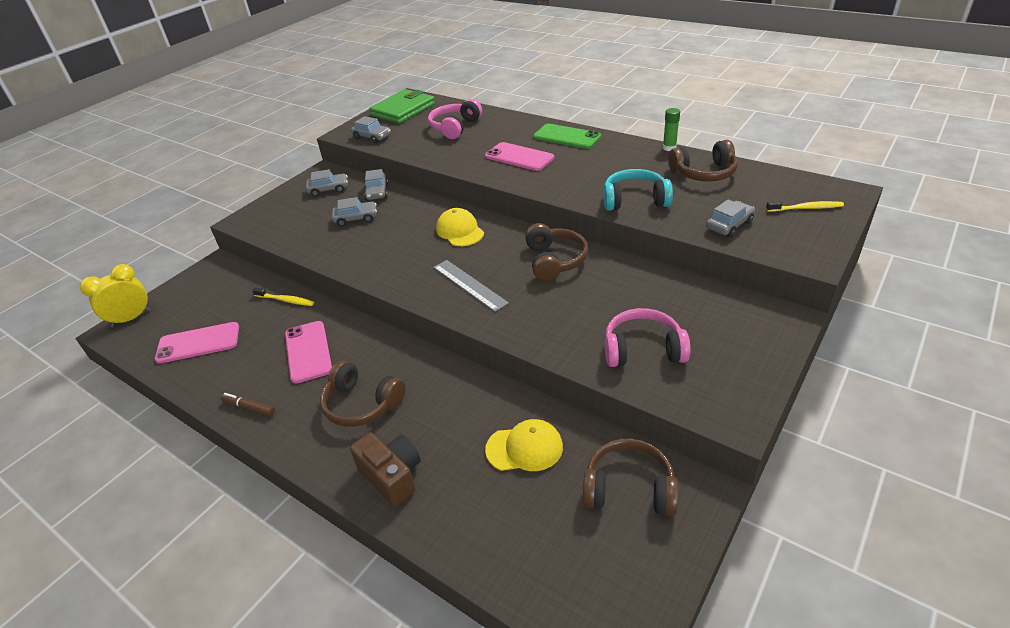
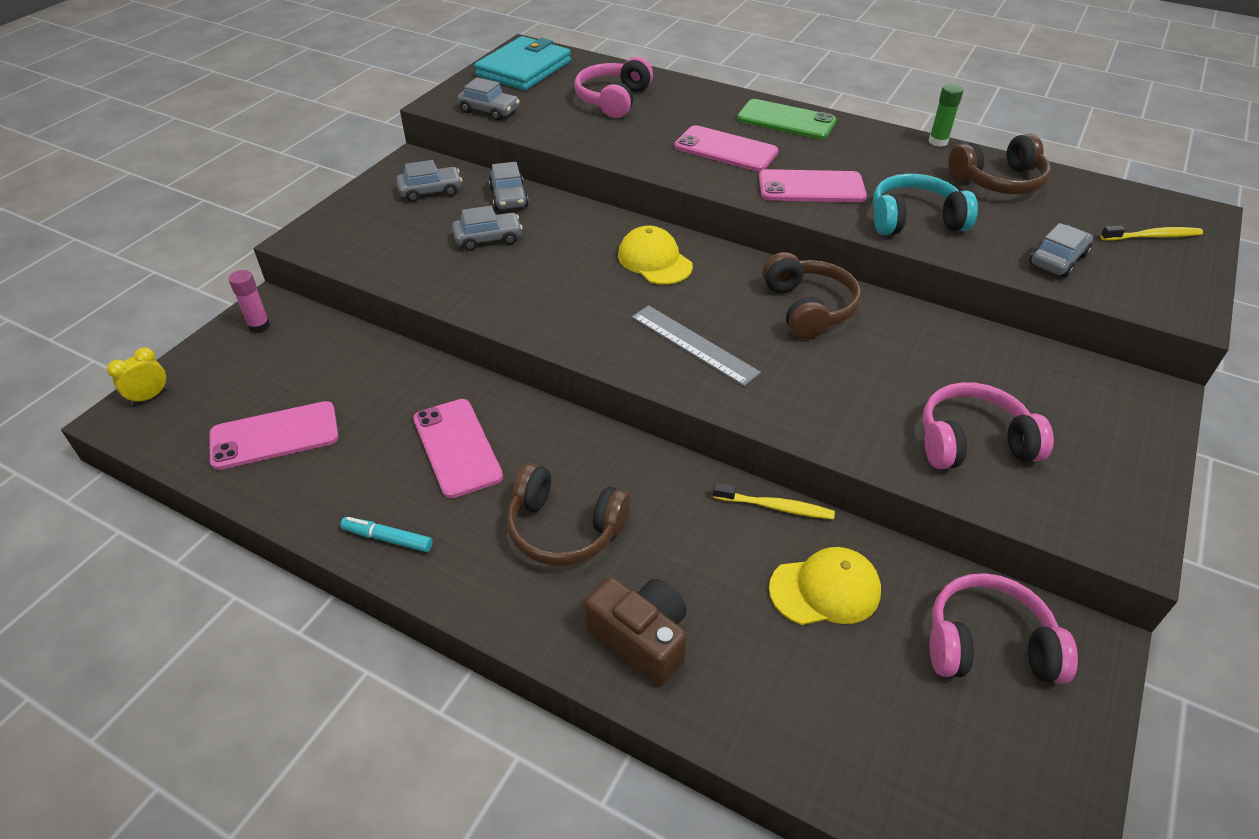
camera: 10 degrees left, 5 degrees up
yellow clock [80,264,151,327] -> yellow clock [107,347,168,405], size x0.59
brown marker [221,393,275,417] -> turquoise marker [340,517,433,552]
yellow toothbrush [252,287,314,306] -> yellow toothbrush moved to [713,483,835,519]
green wallet [369,89,435,124] -> turquoise wallet [474,36,571,90]
brown headphones [583,439,679,516] -> pink headphones [929,573,1078,684]
none -> pink glue stick [229,270,270,333]
none -> pink phone [759,169,867,202]

